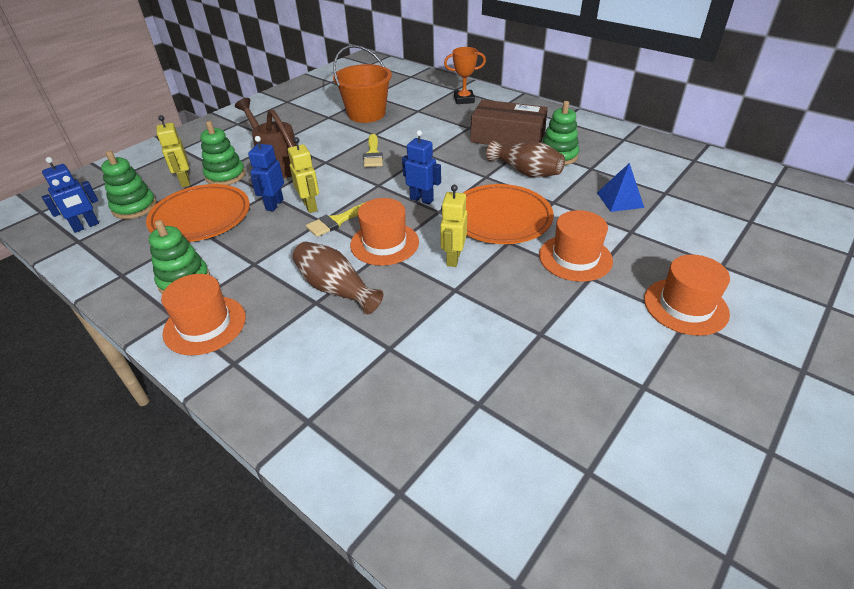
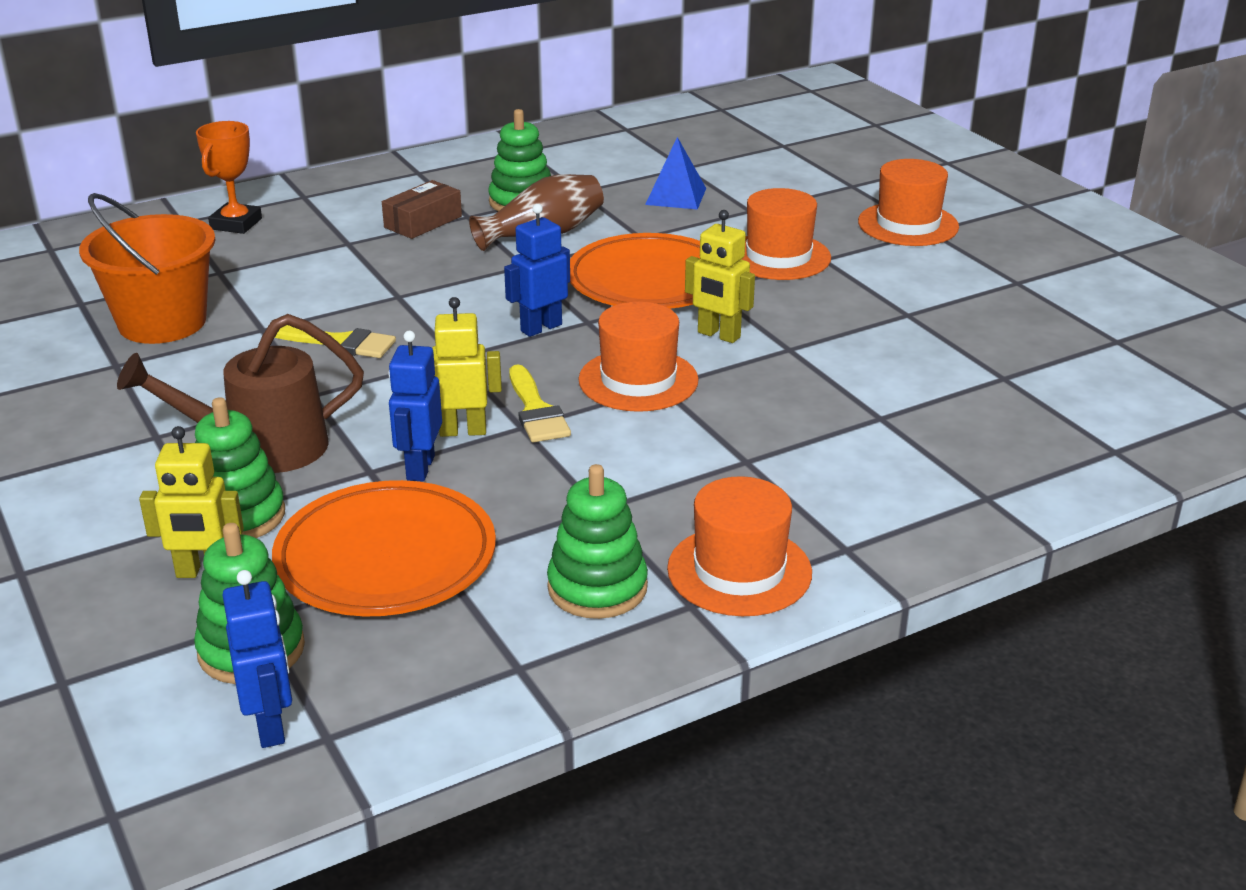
camera: 70 degrees left, 10 degrees down
blue robot [248,136,284,211] -> blue robot turned 60 degrees clockwise [388,331,442,481]
brown vase [292,242,383,314] -> none
brown box [471,100,548,146] -> brown box [382,180,462,239], size x0.56

